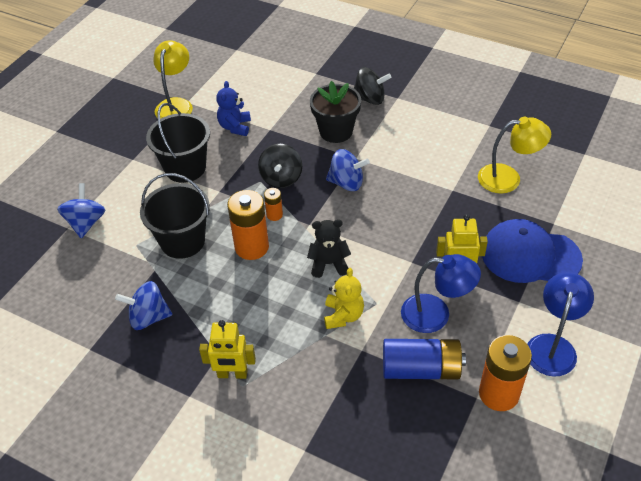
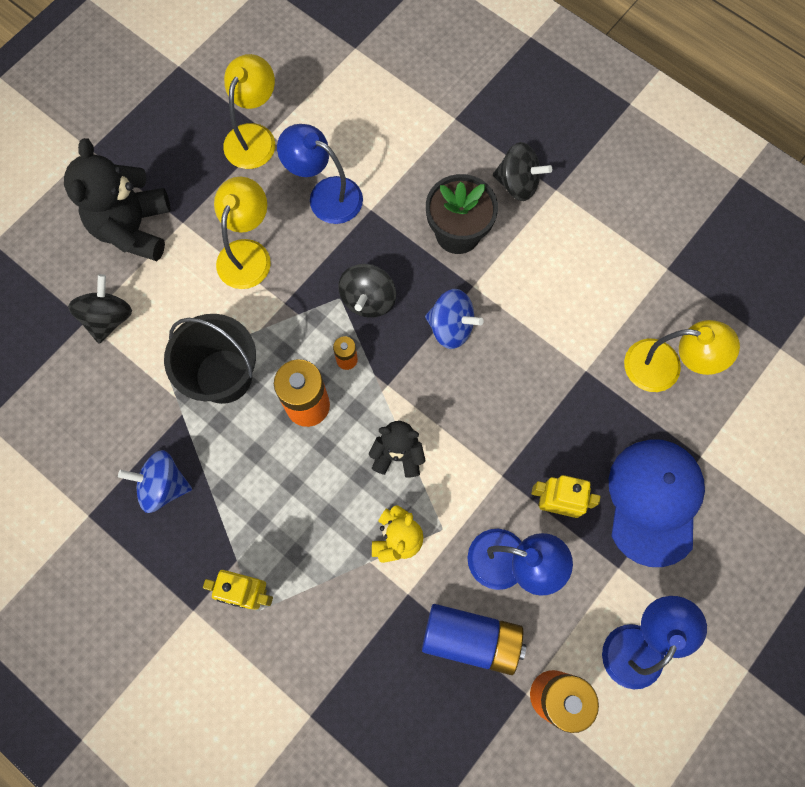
camera: 10 degrees right, 25 degrees up
blue spinning top [57,183,105,238] -> black spinning top [68,274,132,344]
black bucket [146,103,210,183] -> yellow lamp [214,177,271,289]
blue teddy bear [216,81,251,136] -> blue lamp [277,124,363,224]
blue cap [482,219,583,283] -> blue cap turned 75 degrees clockwise [609,439,705,567]
none -> black teddy bear [64,138,171,261]

